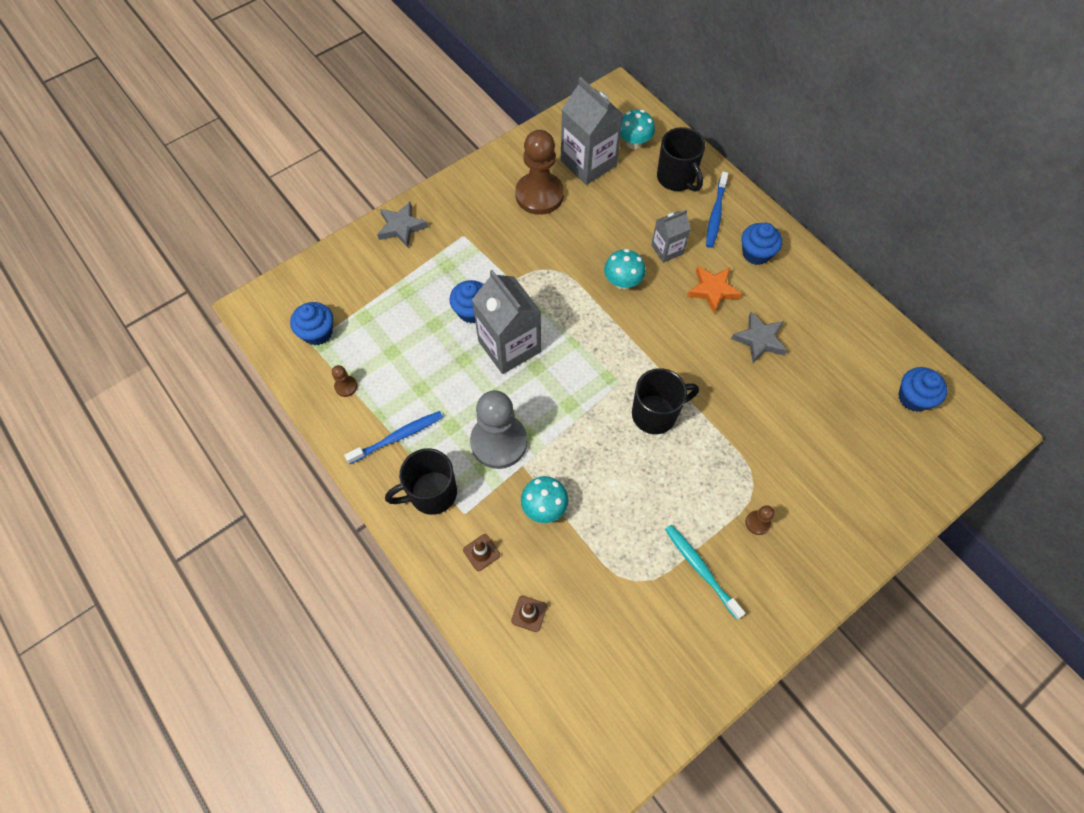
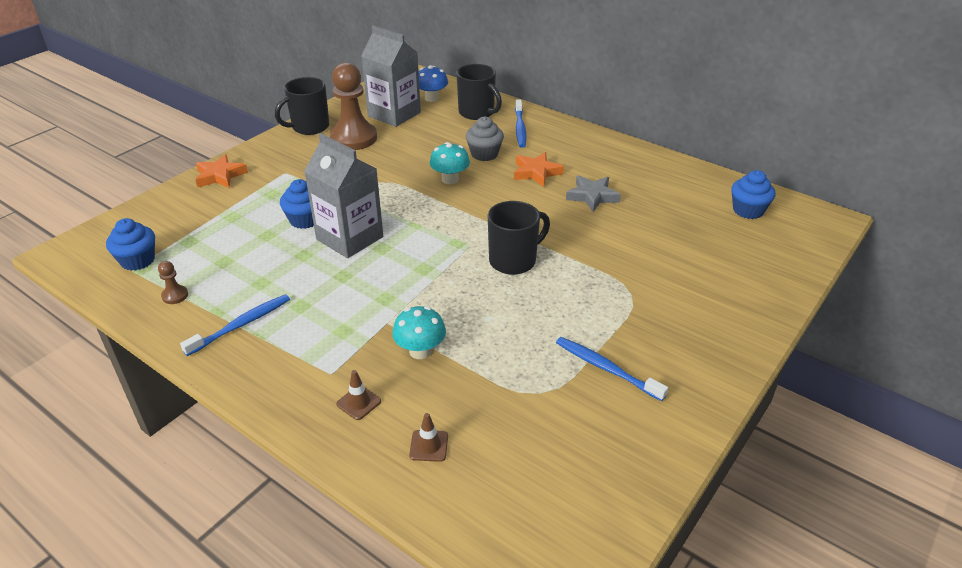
camera: 15 degrees left, 25 degrees down
grey star [377,202,428,247] -> orange star [195,154,248,188]
black mug [385,448,457,515] -> black mug moved to [275,77,329,135]
grey pawn [470,390,527,469] -> none
turquoise mushroom [621,110,655,149] -> blue mushroom [419,65,448,102]
grey carton [651,210,691,263] -> grey cupcake [466,116,504,161]
turquoise toothbrush [665,525,745,620] -> blue toothbrush [556,337,668,401]
blue cupcake [742,223,782,265] -> none
brown pawn [746,505,774,535] -> none

